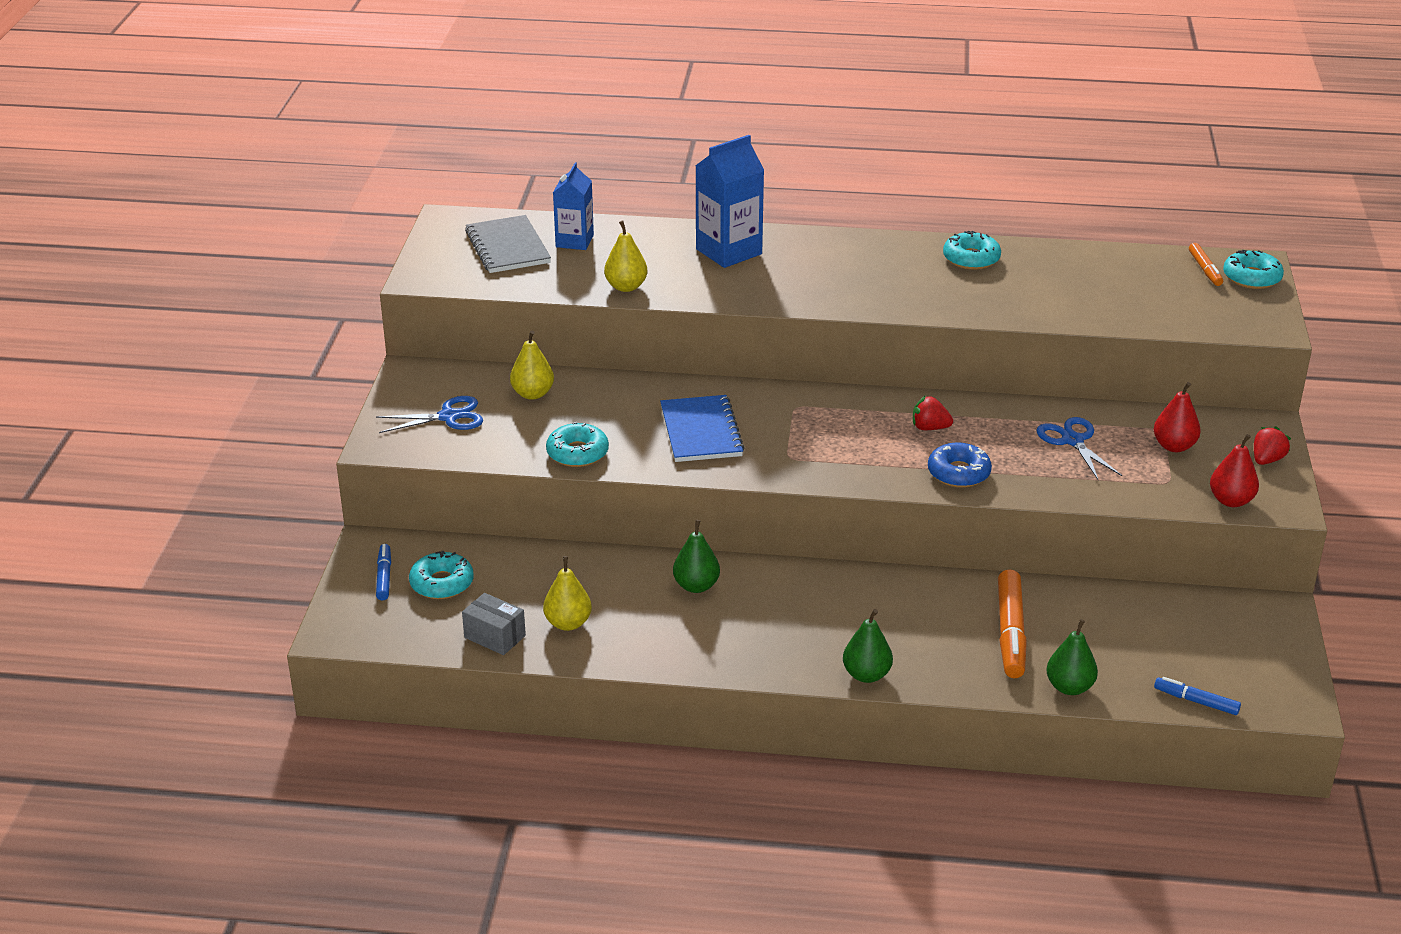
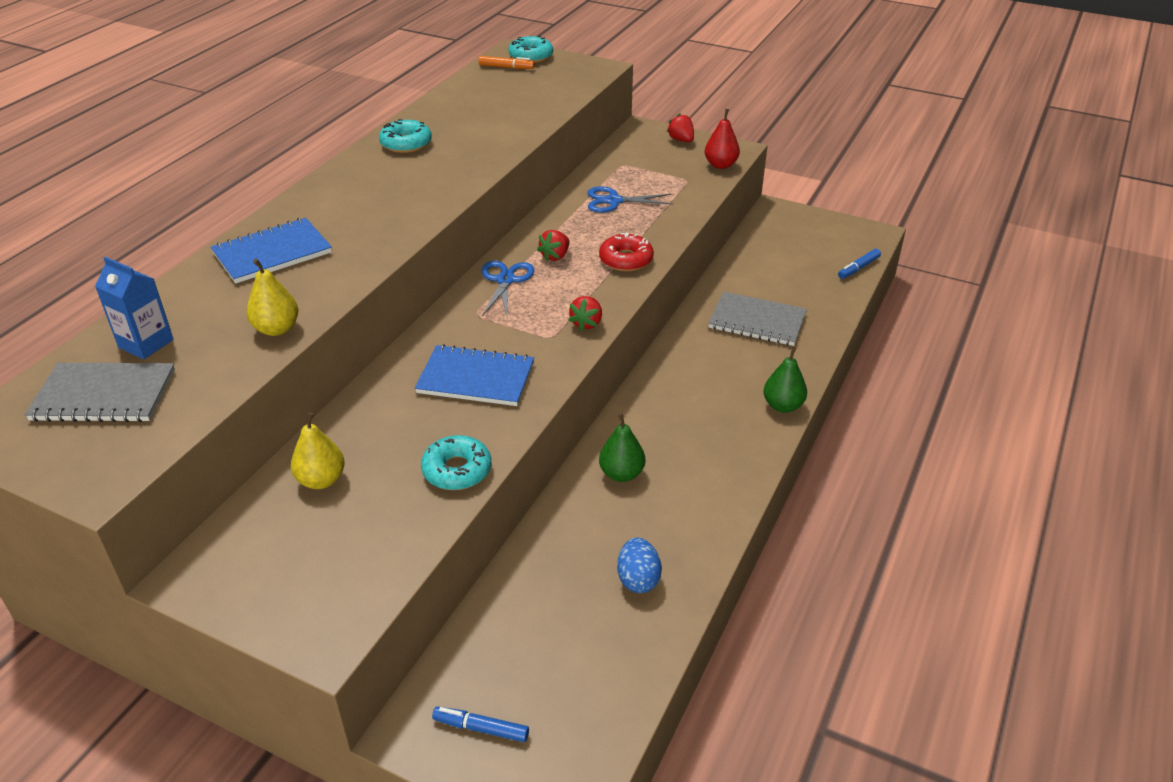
camera: 70 degrees left, 5 degrees up
blue scissors [376,396,483,433] -> blue scissors moved to [481,261,534,317]
turquoise donut [409,551,474,599] -> none
grey box [462,593,526,655] -> none
yellow pear [543,556,592,631] -> blue egg [617,538,662,593]
blue carton [695,135,764,268] -> blue notebook [211,218,332,284]
blue donut [928,443,992,488] -> red donut [599,232,654,271]
orange marker [998,569,1027,678] -> grey notebook [708,292,807,346]
green pear [1046,619,1098,695] -> none
red pear [1154,382,1201,452] -> none
none -> red strawberry [568,296,602,331]

